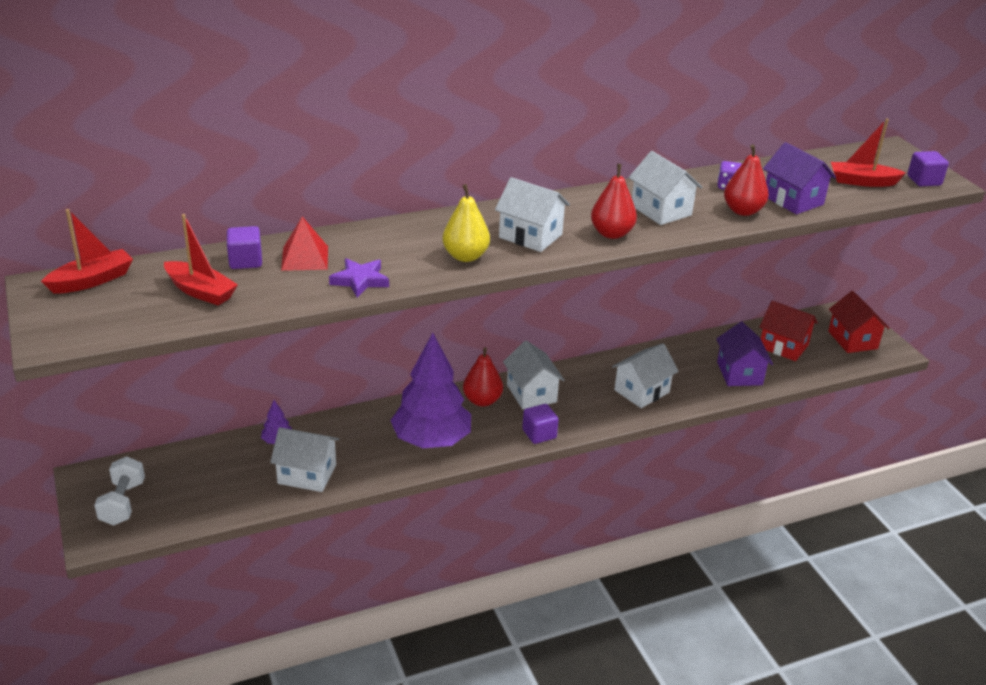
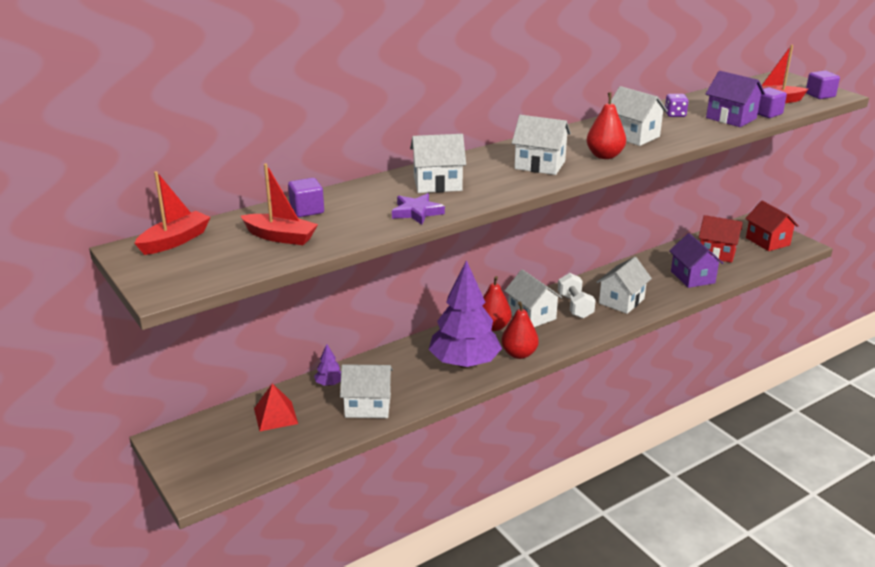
camera: 10 degrees left, 5 degrees down
white dumbbell [94,457,145,525] -> white dumbbell moved to [558,273,596,319]
red pyramid [281,216,328,271] -> red pyramid moved to [254,383,298,431]
yellow pear [442,184,490,262] -> none
purple cube [522,404,559,444] -> purple cube moved to [757,87,787,118]
red pear [724,144,769,216] -> red pear moved to [501,301,539,359]
none -> white house [410,134,466,193]

